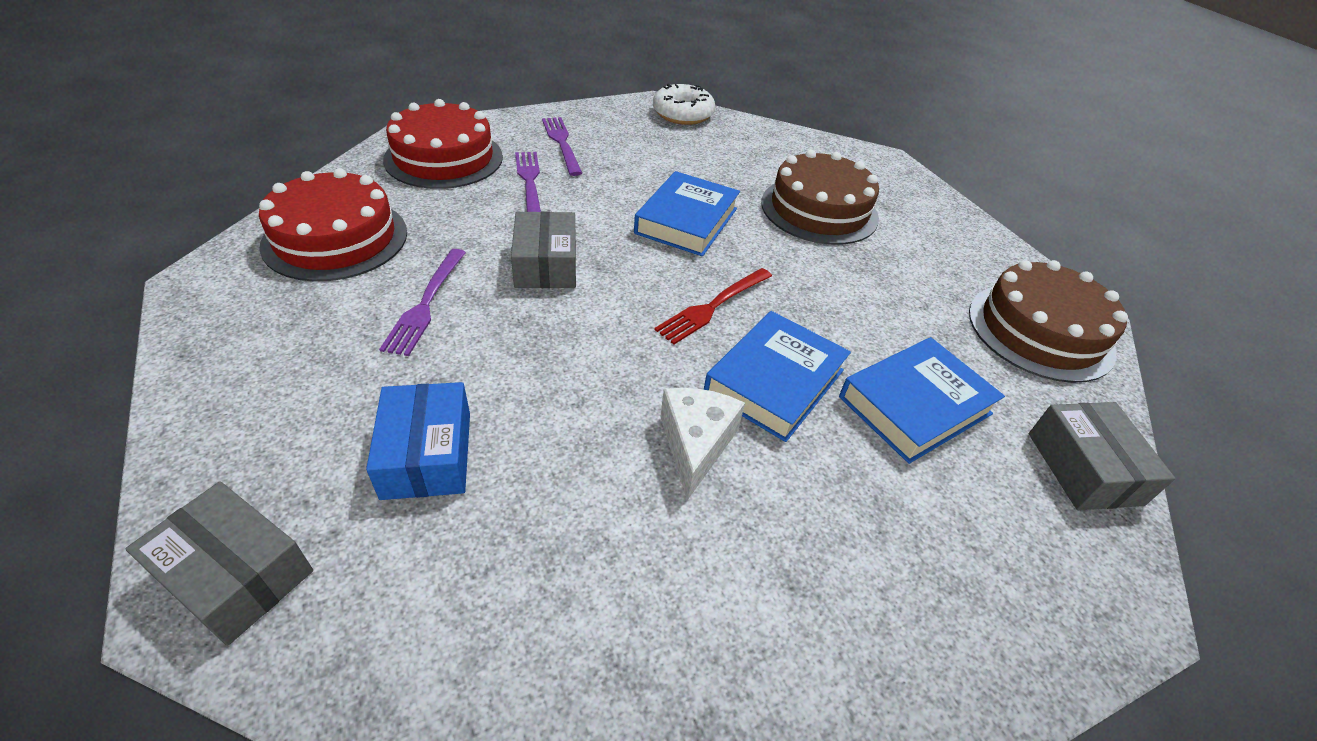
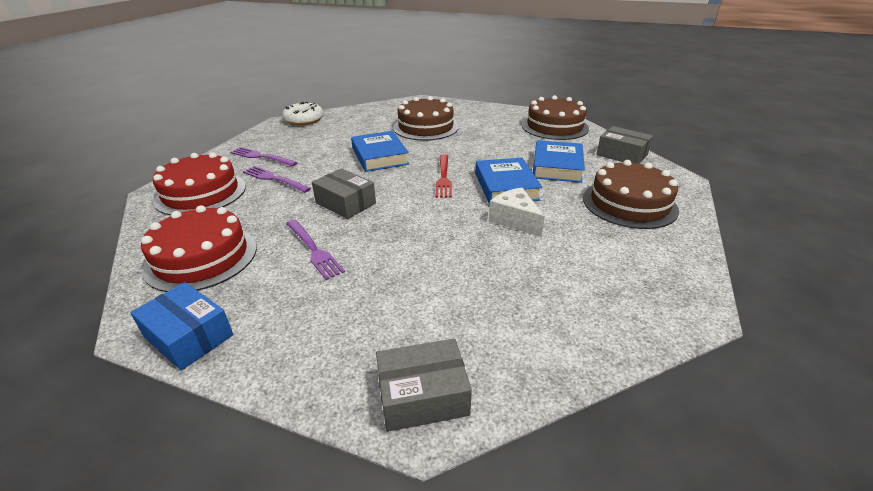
camera: 40 degrees left, 10 degrees down
blue box [366,382,470,500] -> blue box moved to [130,282,233,370]
none -> brown cake [583,160,679,229]

